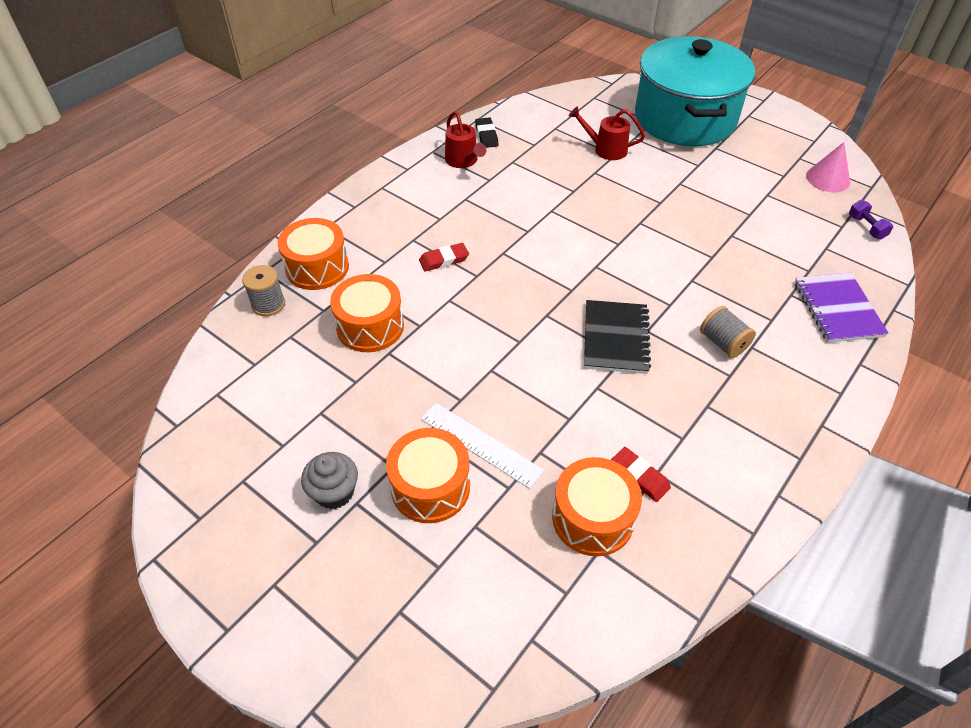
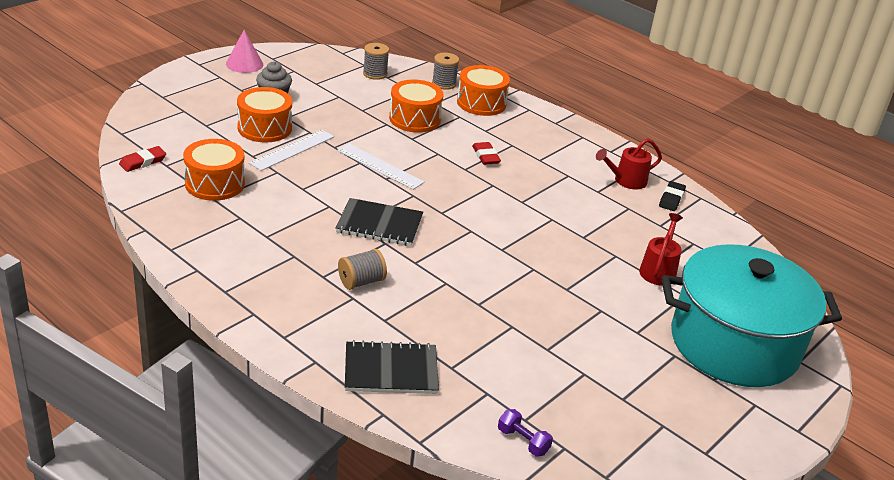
camera: 90 degrees right, 15 degrees down
black eraser [475,117,499,148] -> black eraser turned 60 degrees counterclockwise [659,181,686,211]
red eraser [611,447,671,502] -> red eraser moved to [119,146,166,172]
purple notebook [795,273,889,343] -> black notebook [345,340,439,394]
pink cone [806,142,850,192] -> pink cone moved to [226,30,263,73]
purple dumbbell [849,200,893,240] -> purple dumbbell turned 60 degrees clockwise [498,409,553,457]
none -> white ruler [337,144,425,190]
none -> grey spool [363,43,389,80]

